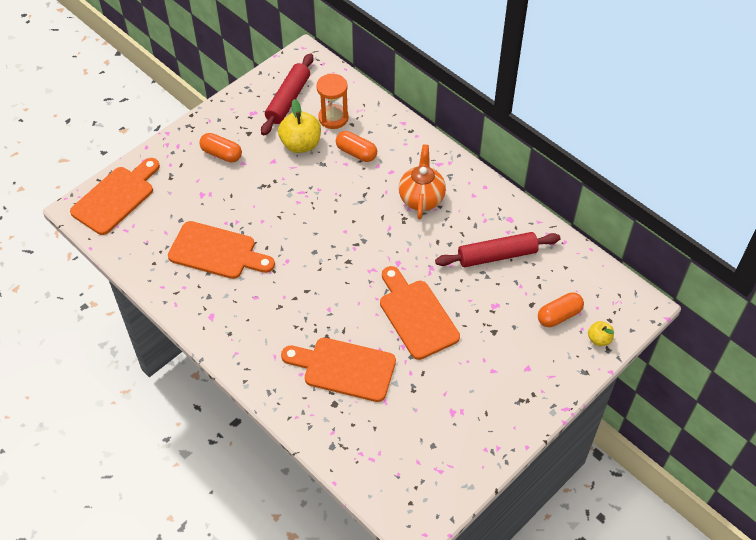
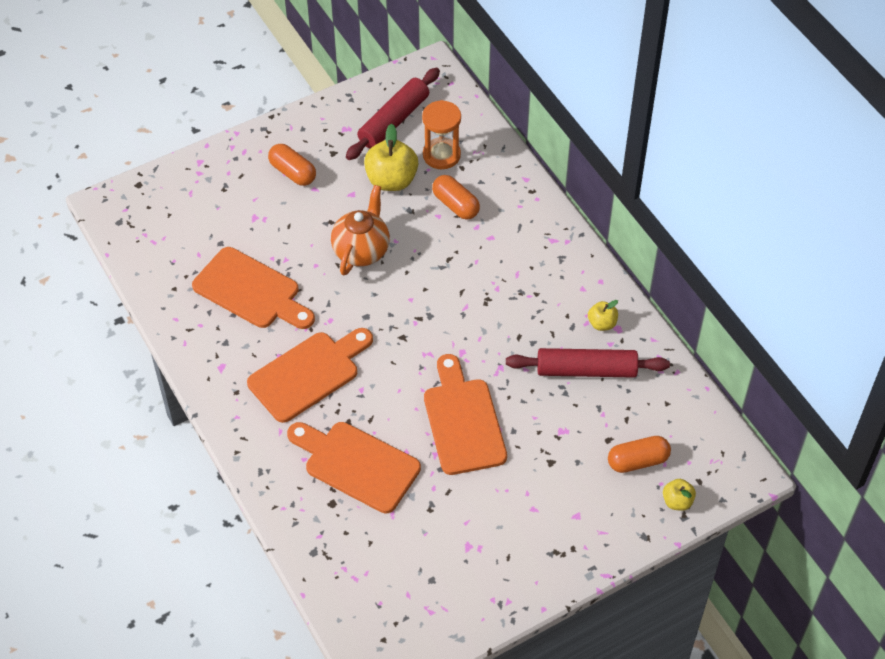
camera: 15 degrees right, 0 degrees up
orange cutting board [70,158,160,235] -> orange cutting board moved to [247,328,373,423]
orange teapot [399,144,446,219] -> orange teapot moved to [331,185,390,275]
none -> yellow apple [588,300,618,331]

